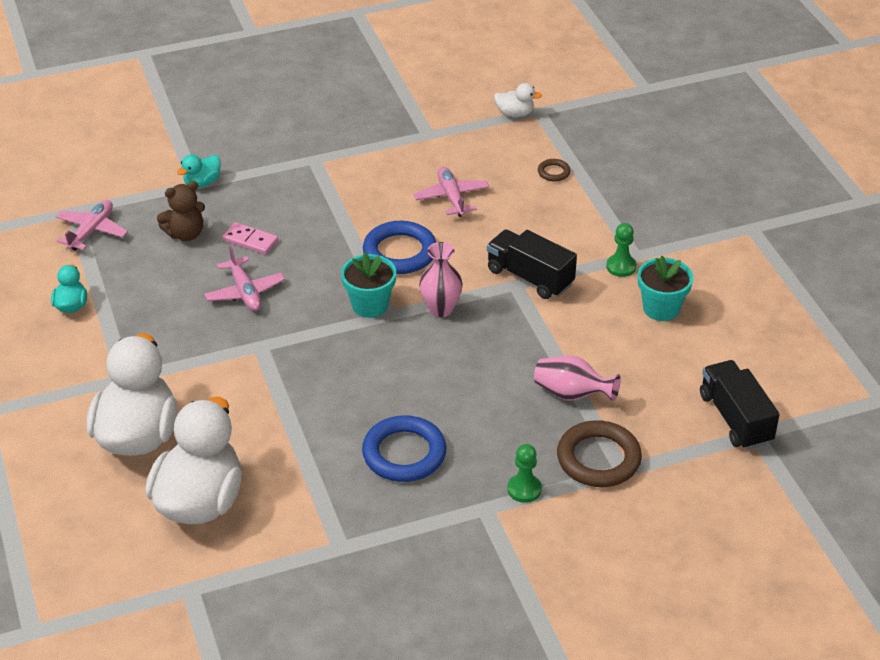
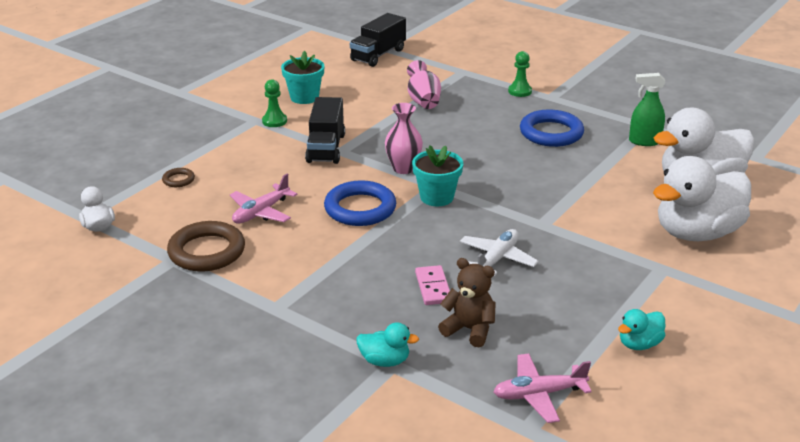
camera: 125 degrees left, 10 degrees down
pink plane [204,245,285,311] -> white plane [460,229,539,276]
brown ring [557,420,642,487] -> brown ring moved to [167,221,245,271]
none -> green spray bottle [629,73,665,146]

